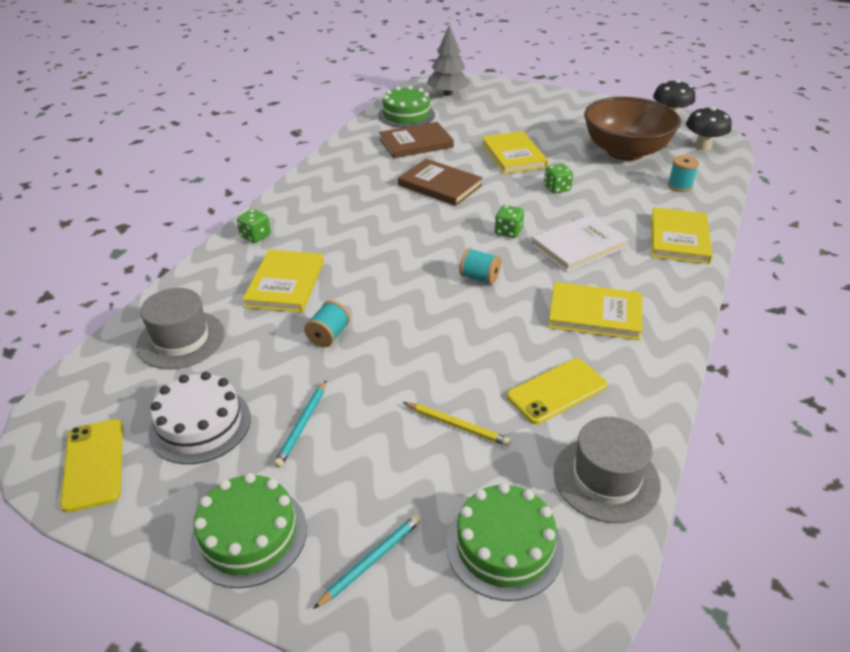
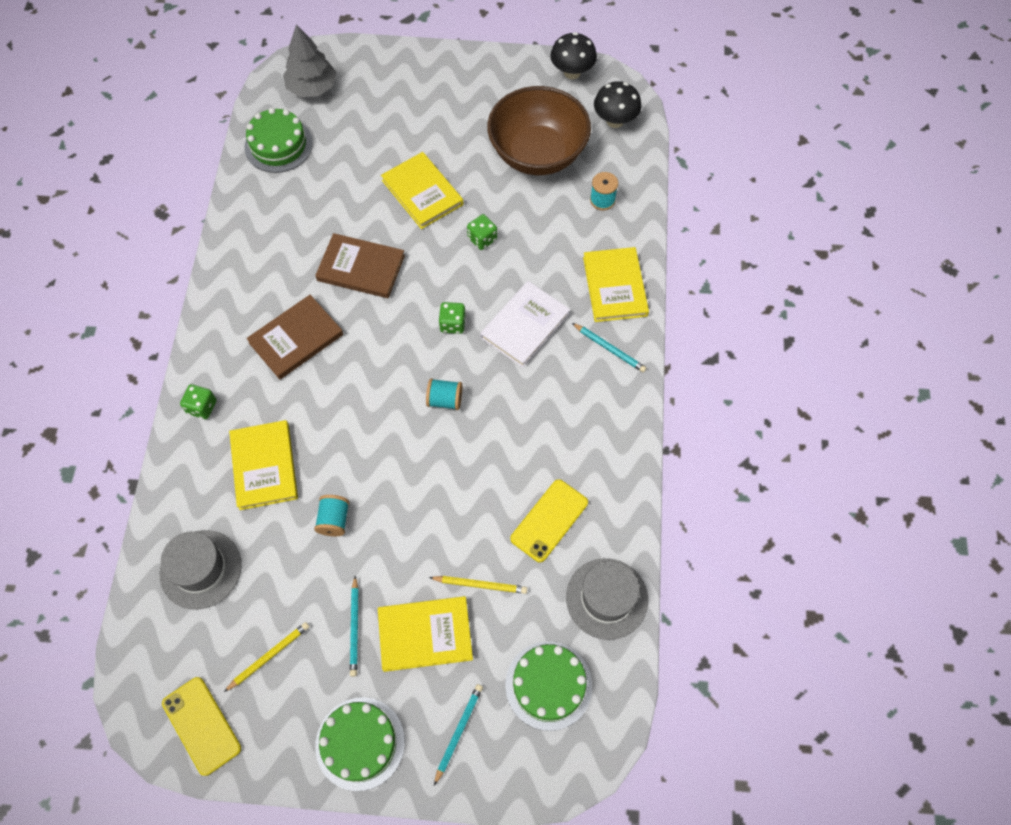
camera: 20 degrees left, 25 degrees up
white cake [148,372,251,464] -> yellow pencil [224,622,309,692]
brown book [379,122,454,158] -> brown book moved to [246,295,343,379]
yellow book [548,282,642,340] -> yellow book moved to [378,596,473,672]
none -> turquoise pencil [572,323,646,373]

